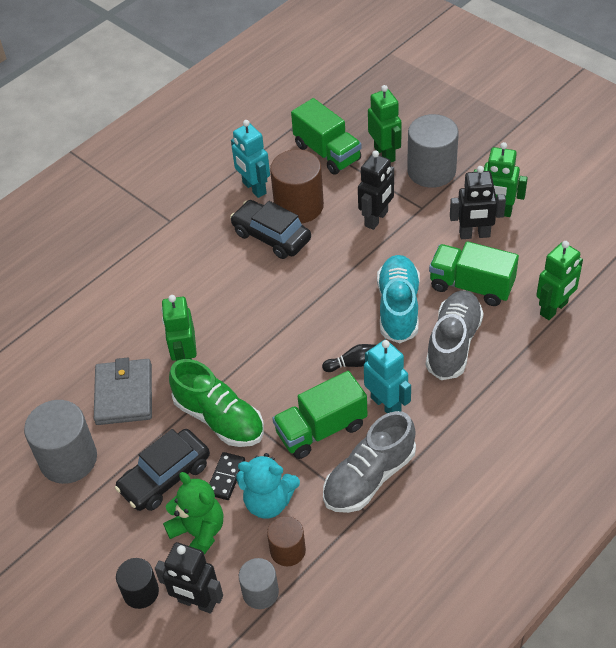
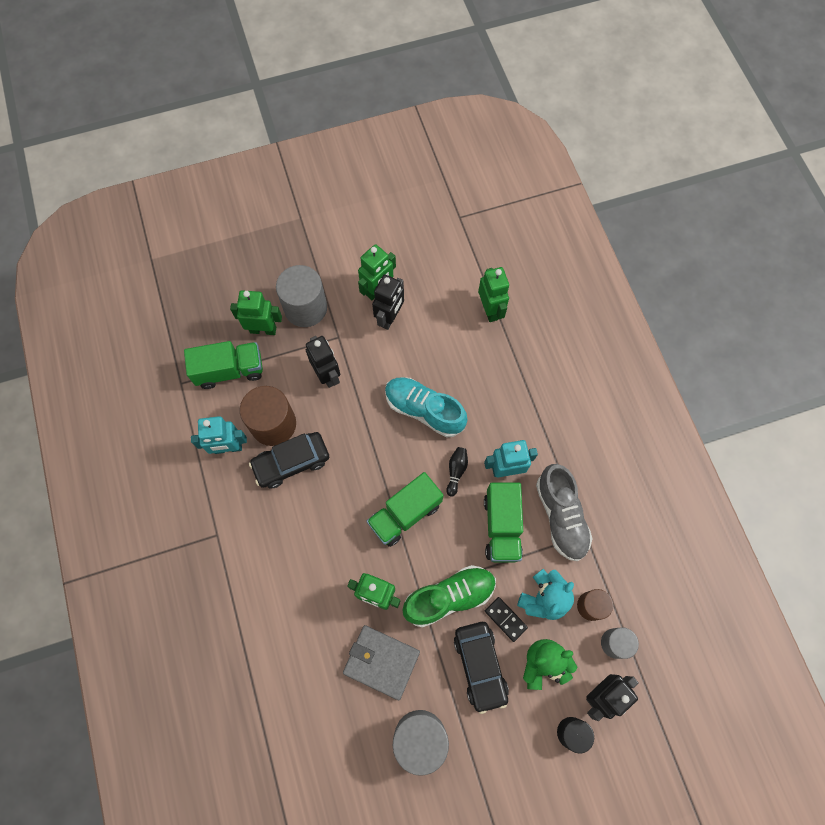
camera: 65 degrees left, 20 degrees up
grey shoe [426,290,484,380] -> none
green truck [429,241,519,306] -> green truck moved to [367,472,444,547]

